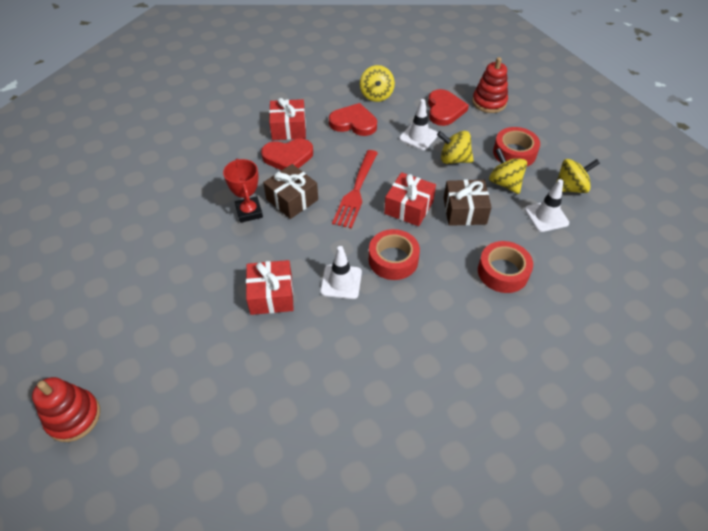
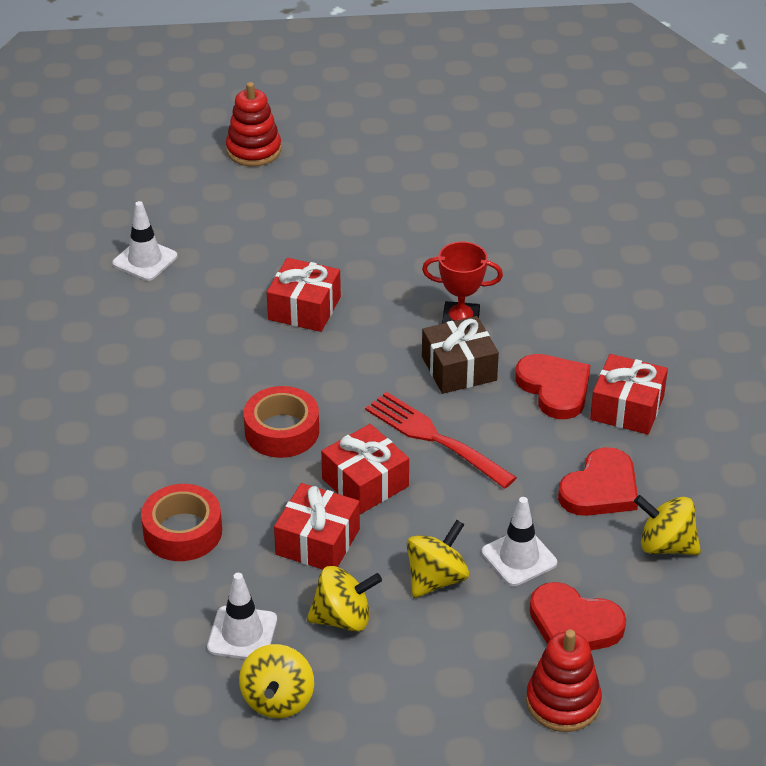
camera: 115 degrees right, 10 degrees down
red heart [261,138,313,170] -> red heart turned 135 degrees clockwise [515,354,590,419]
white traffic cone [320,246,362,299] -> white traffic cone moved to [112,201,177,281]
brown gift [444,180,492,226] -> red gift [274,483,360,570]
red tape [493,127,540,166] -> none

